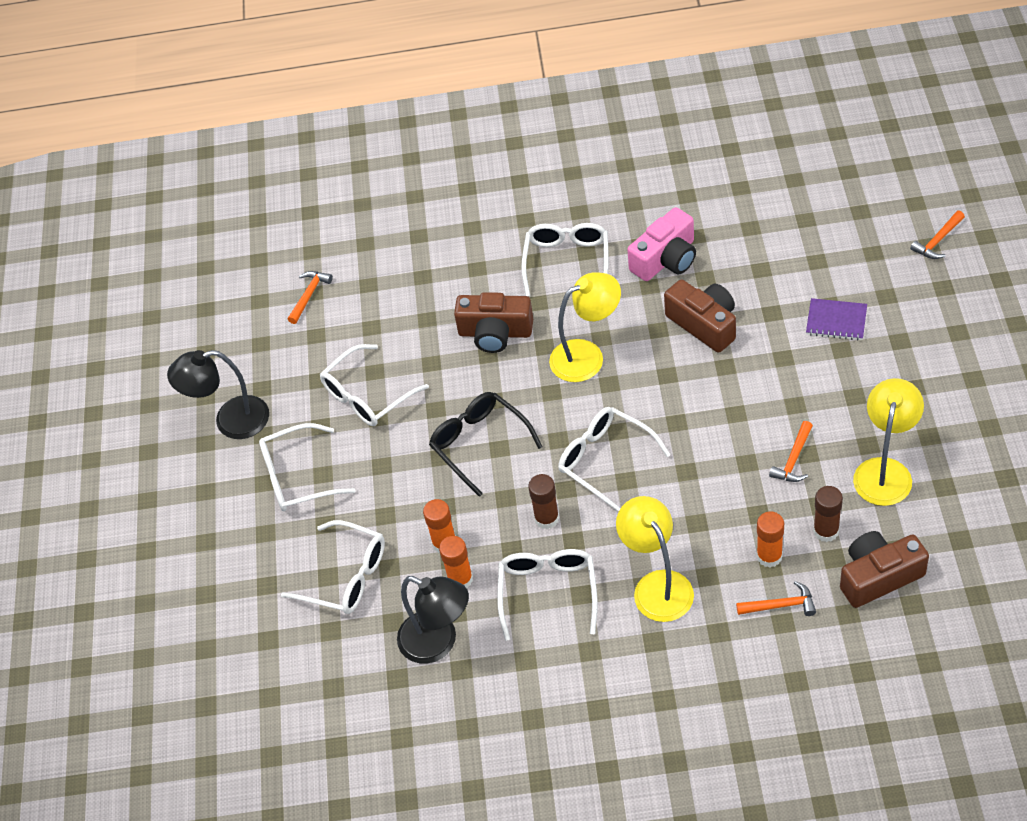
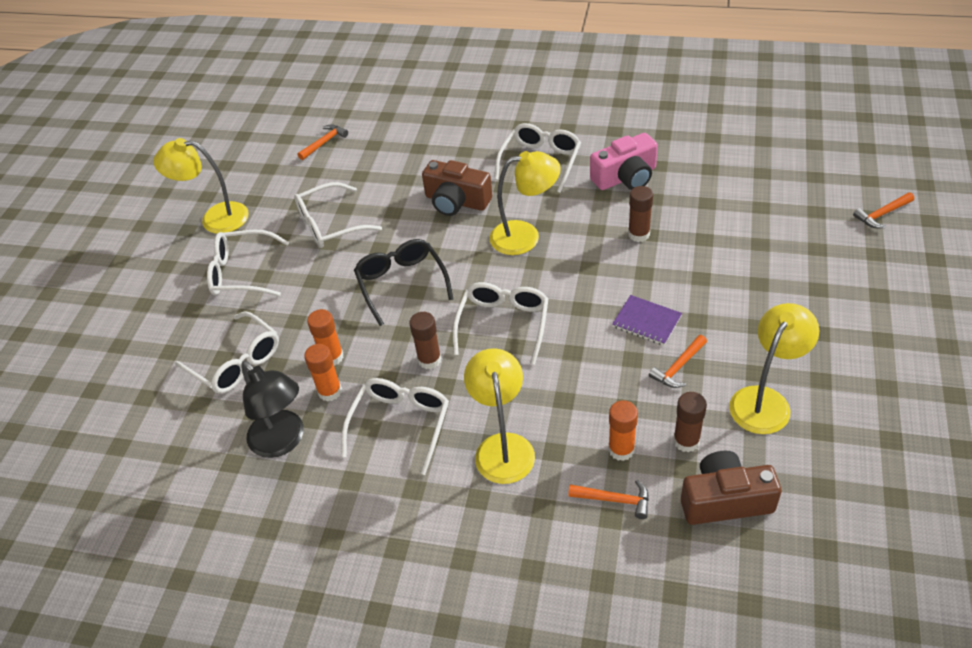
camera: 15 degrees right, 5 degrees down
black lamp [167,350,269,439] -> yellow lamp [153,138,249,234]
white glasses [558,407,670,512] -> white glasses turned 45 degrees clockwise [453,282,548,364]
brown camera [664,279,736,353] -> brown glue stick [628,186,653,242]
purple notebook [806,298,867,341] -> purple notebook moved to [612,295,682,345]

